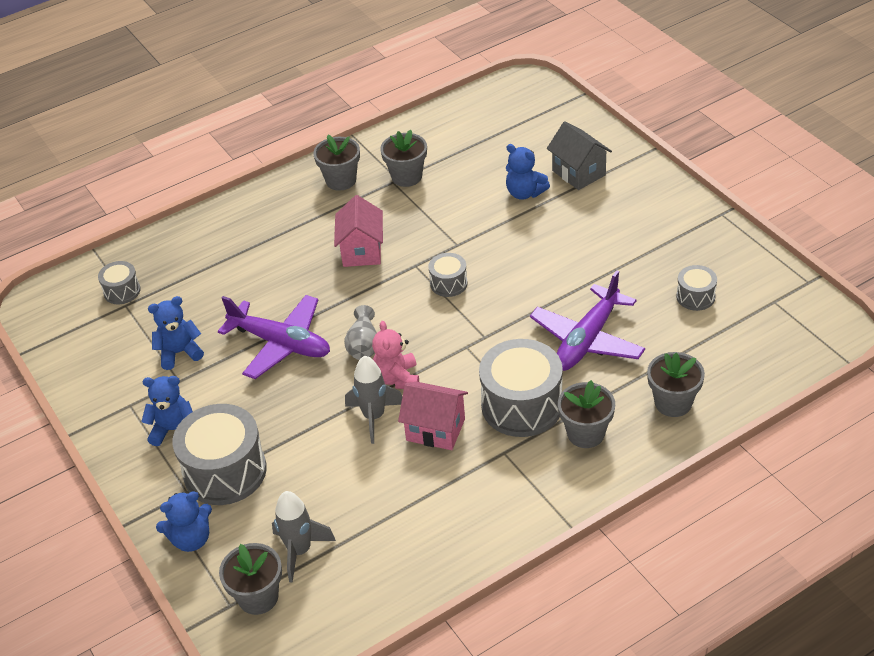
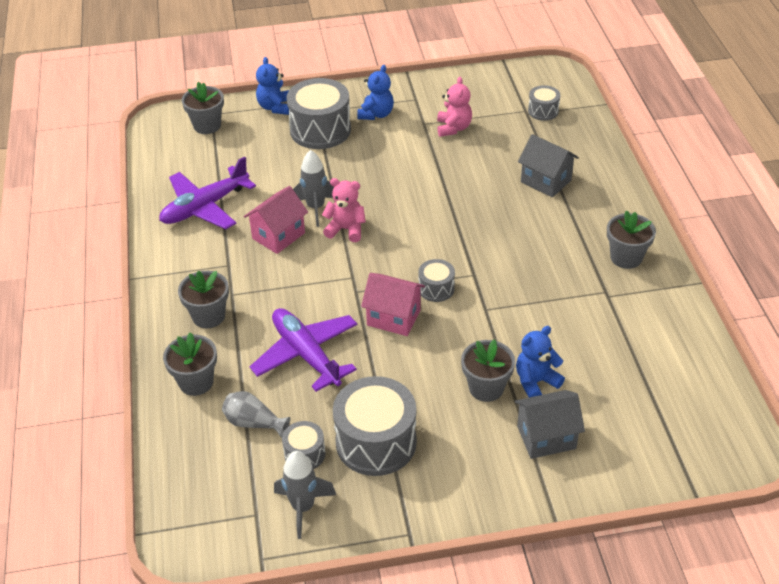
camera: 110 degrees right, 0 degrees up
blue teddy bear [148,296,204,370] -> pink teddy bear [437,77,472,137]
purple plane [218,295,330,379] -> purple plane moved to [159,156,256,229]
grey rocket [272,491,336,583] -> grey rocket moved to [274,451,336,539]
pink house [334,195,383,267] -> pink house moved to [361,273,425,336]
grey vase [344,305,377,360] -> grey vase moved to [222,391,290,438]
grey flower pot [380,130,427,187] -> grey flower pot moved to [461,339,515,402]
grey drum [479,339,563,437] -> grey drum moved to [333,376,417,476]
none -> grey house [518,134,579,197]

